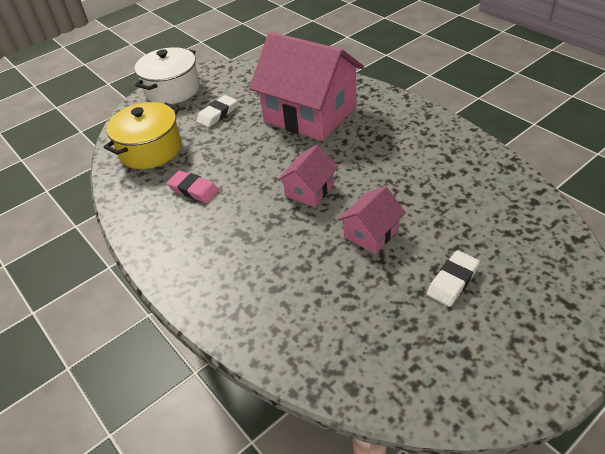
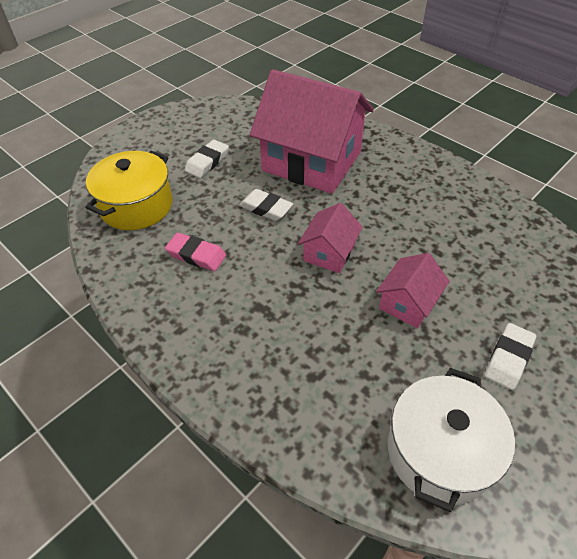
camera: 10 degrees left, 5 degrees up
white pot [135,47,200,104] -> white pot moved to [388,368,515,512]
none -> white eraser [239,189,293,221]

